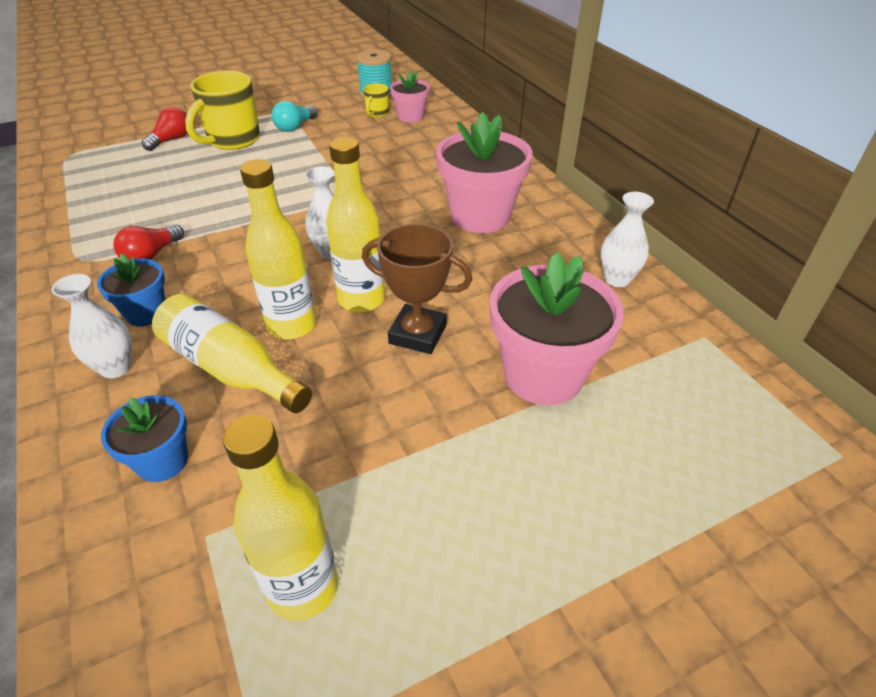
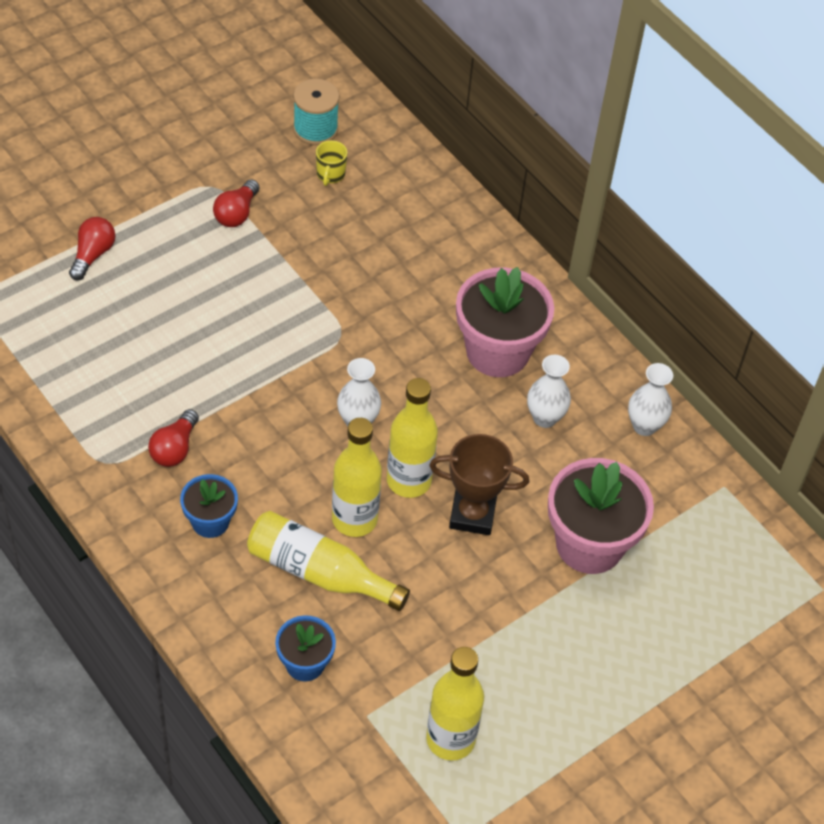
camera: 15 degrees left, 10 degrees up
white vase [51,274,132,378] -> white vase moved to [527,355,571,428]
yellow mug [185,71,260,150] -> none
turquoise light bulb [272,101,318,132] -> red light bulb [213,179,259,227]
pink flower pot [390,70,430,123] -> none

